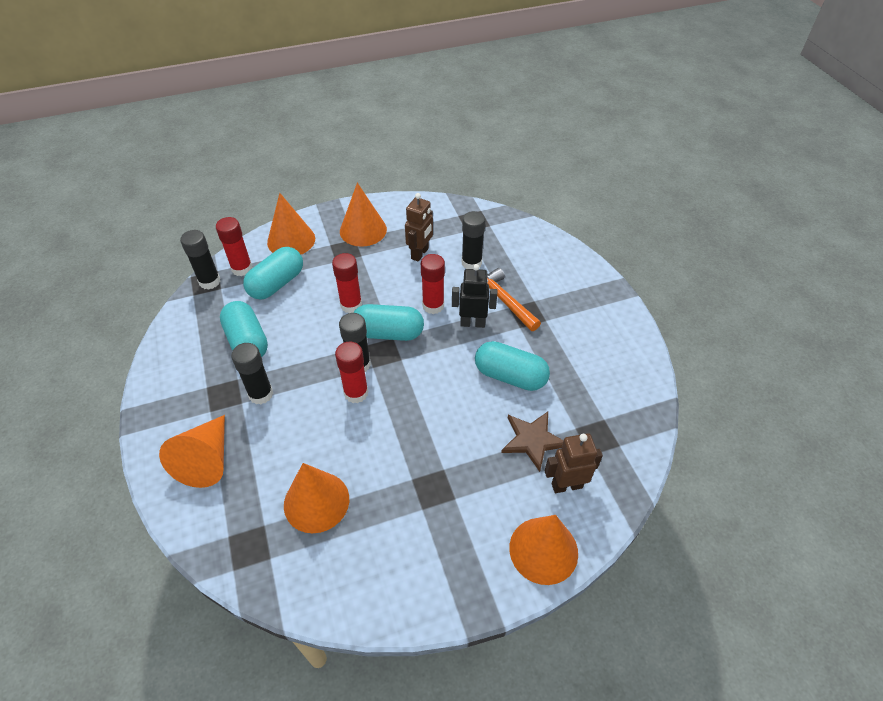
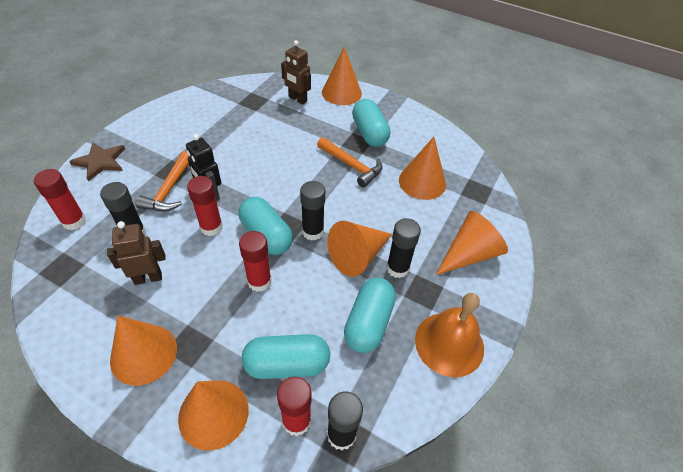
camera: 135 degrees left, 0 degrees up
red glue stick [335,342,368,403] -> red glue stick moved to [34,169,86,230]
turquoise capsule [475,341,550,391] -> turquoise capsule moved to [352,99,390,147]
brown star [501,412,563,472] -> brown star moved to [69,142,125,182]
none -> orange hammer [317,137,382,188]
none -> orange cone [327,221,392,277]
none -> orange bell [415,293,484,377]

